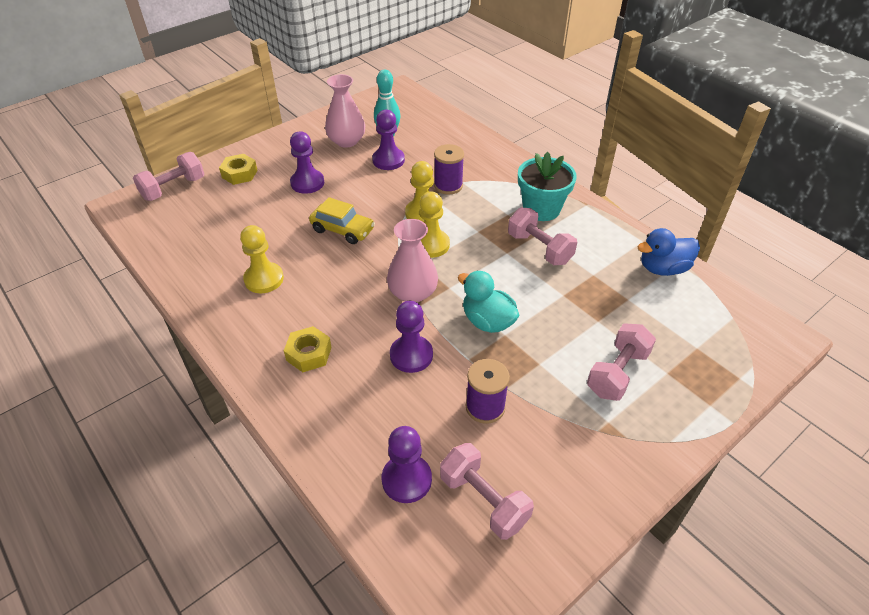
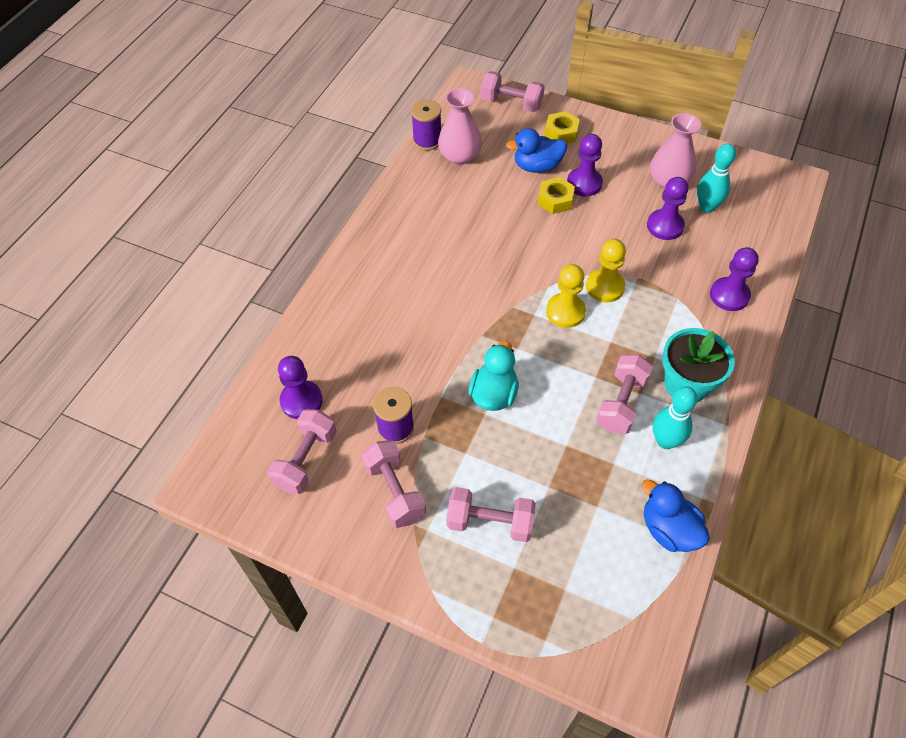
camera: 65 degrees right, 10 degrees up
yellow pawn [240,225,284,293] -> none
yellow nut [284,326,332,372] -> yellow nut moved to [538,177,575,214]
yellow car [309,197,375,244] -> none
pink vase [387,219,438,303] -> pink vase moved to [438,88,482,165]
purple pawn [390,301,433,373] -> purple pawn moved to [710,247,759,311]
purple spool [434,144,464,195] -> purple spool moved to [411,100,441,151]
none -> pink dumbbell [361,440,426,528]
none -> blue duck [506,128,567,173]
none -> turquoise bowling pin [653,386,698,449]

